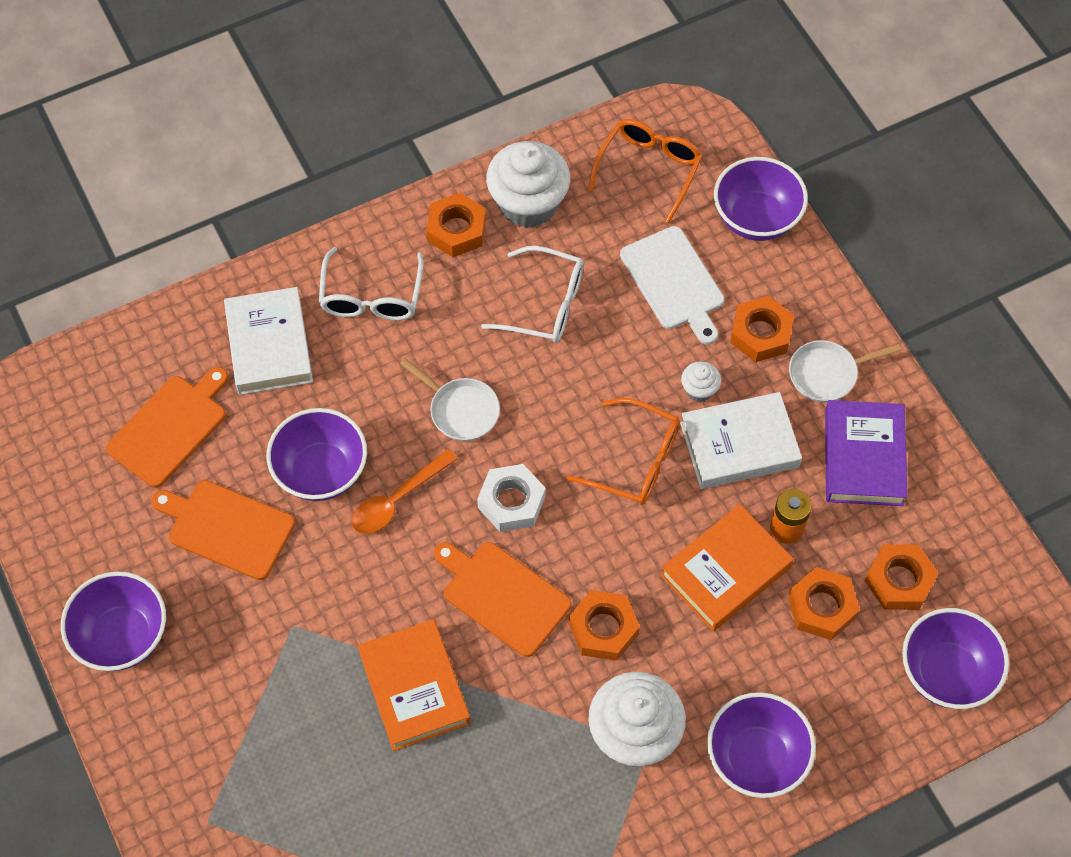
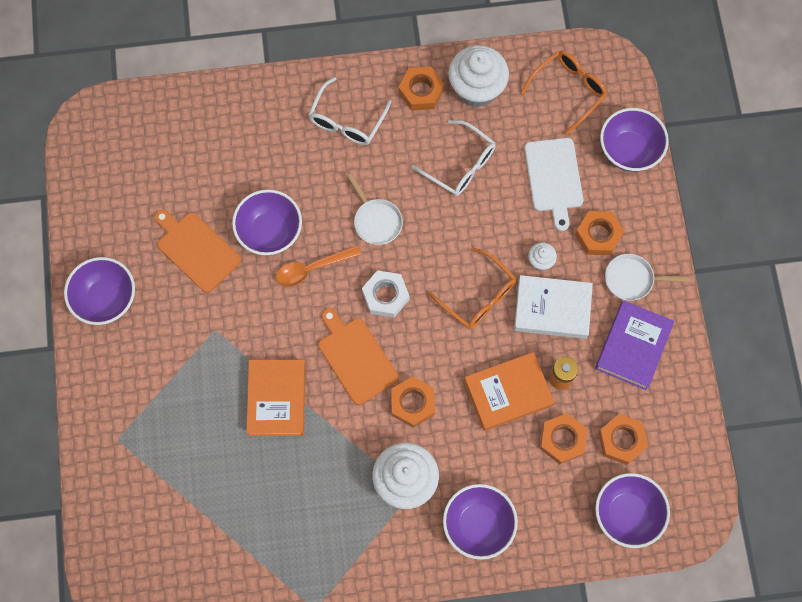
camera: 20 degrees right, 10 degrees up
orange cutting board [106,367,229,488] -> none
white book [224,287,313,395] -> none

